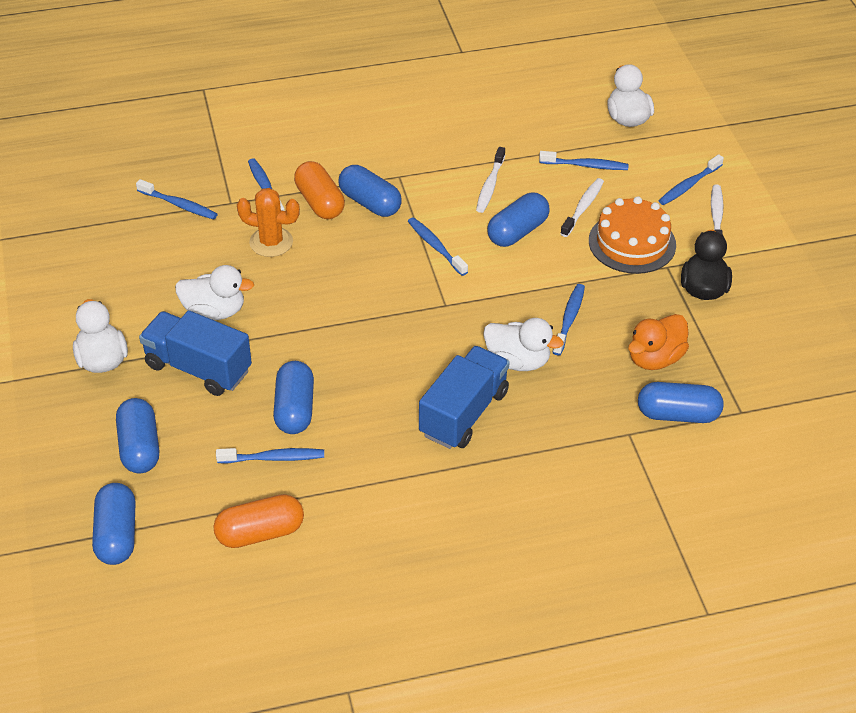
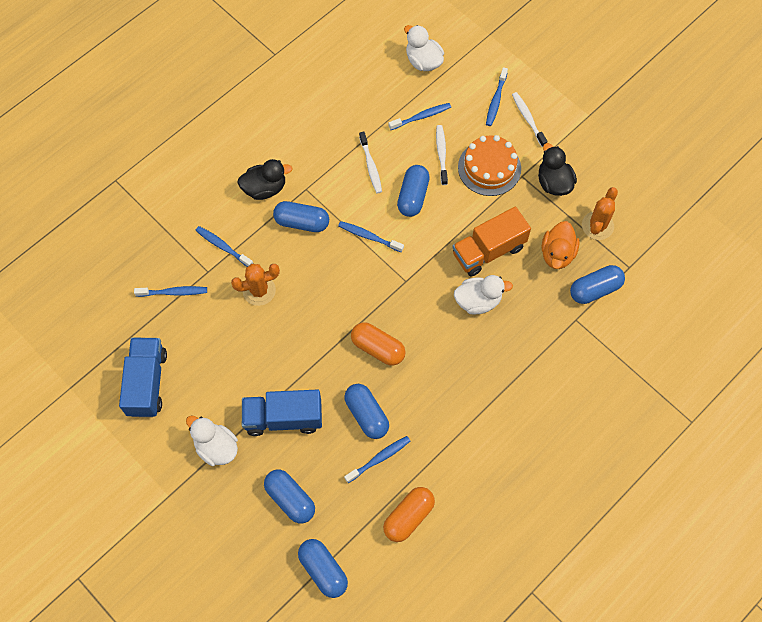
camera: 30 degrees left, 20 degrees up
white duck [175,265,254,320] -> none
orange capsule [294,161,345,219] -> orange capsule moved to [351,322,406,366]
blue truck [419,346,510,449] -> blue truck moved to [119,337,167,417]
blue toothbrush [552,284,585,355] -> orange truck [452,207,531,276]
none -> black duck [237,159,293,200]
none -> orange cactus [582,187,618,240]

